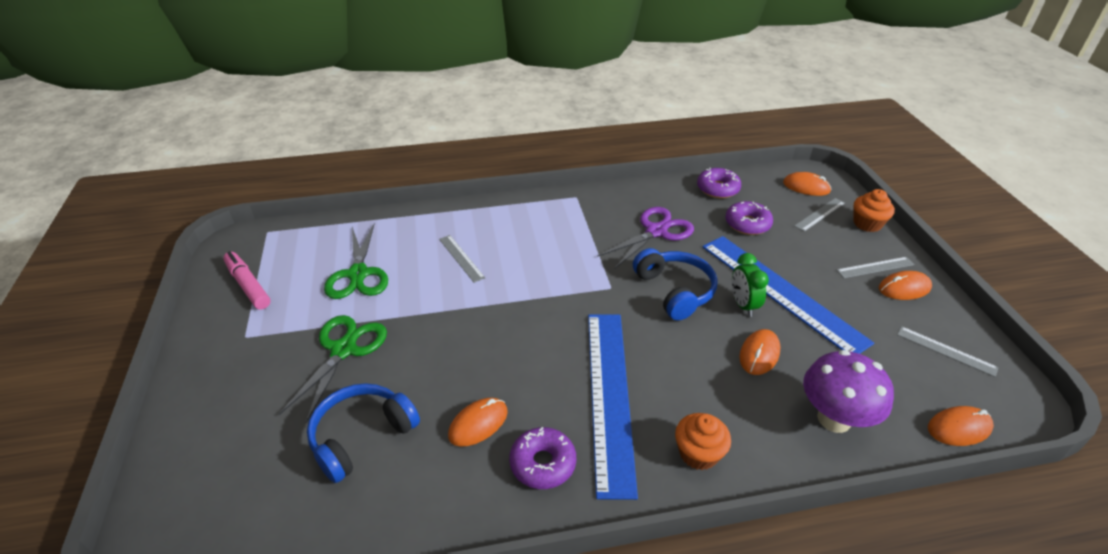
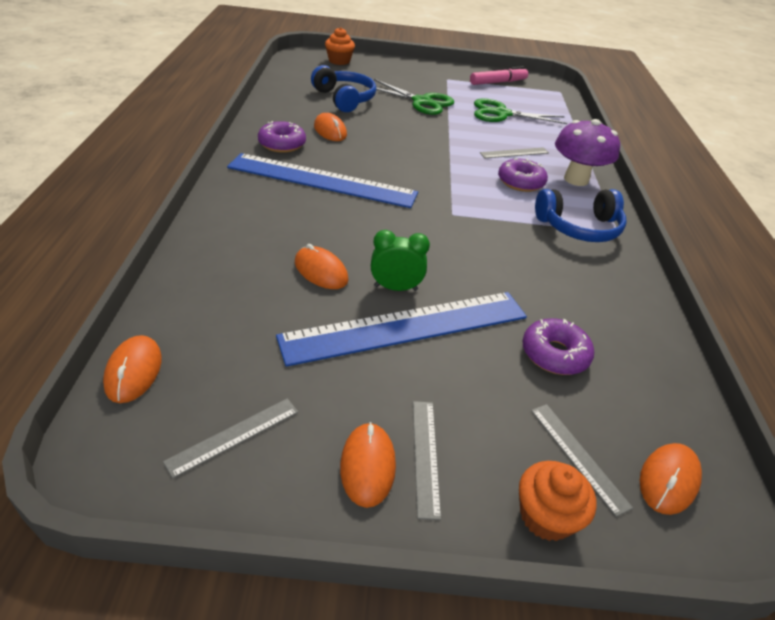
camera: 100 degrees right, 0 degrees up
purple scissors [597,207,694,269] -> none
blue headphones [633,248,718,320] -> blue headphones moved to [535,189,627,242]
orange cupcake [675,413,731,470] -> orange cupcake moved to [325,27,355,65]
purple donut [697,168,741,198] -> purple donut moved to [498,158,548,192]
purple mushroom [803,350,894,433] -> purple mushroom moved to [555,119,620,186]

